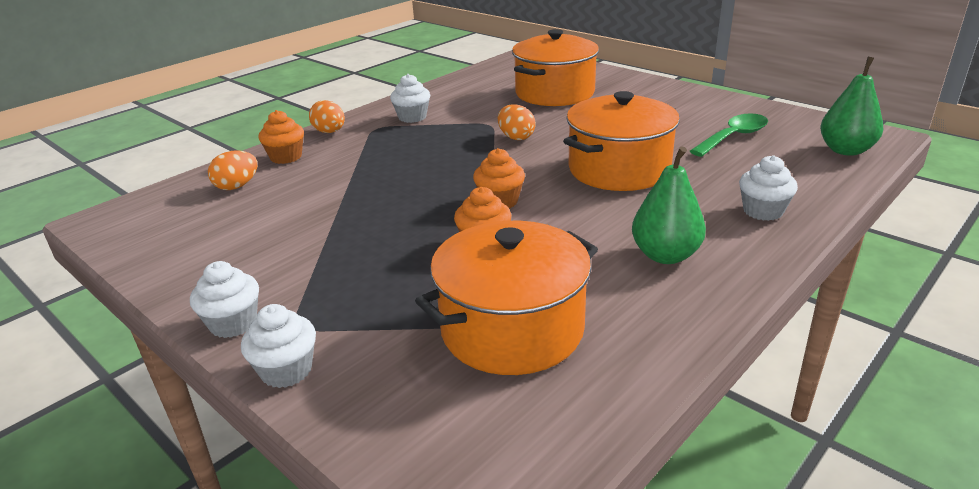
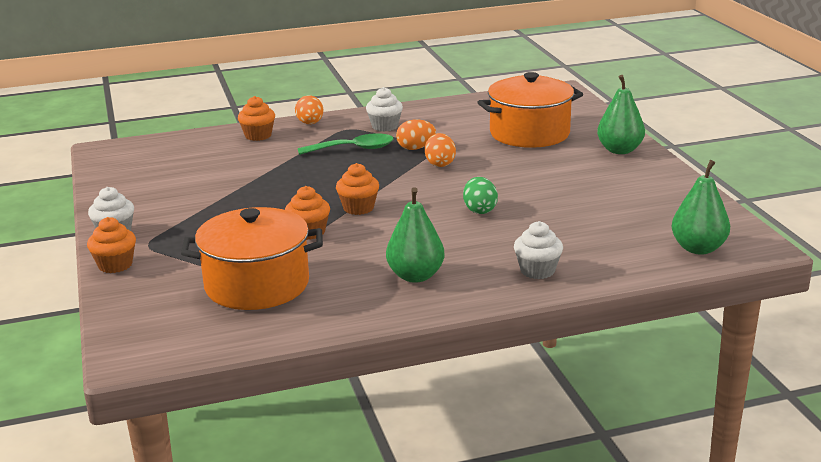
camera: 30 degrees right, 5 degrees down
orange egg [208,150,257,190] -> orange egg moved to [396,119,436,150]
white cupcake [241,304,316,388] -> orange cupcake [87,217,136,273]
orange pot [563,91,680,191] -> green egg [463,177,498,214]
green spoon [690,114,768,157] -> green spoon moved to [298,133,394,155]
none -> green pear [597,75,645,154]

